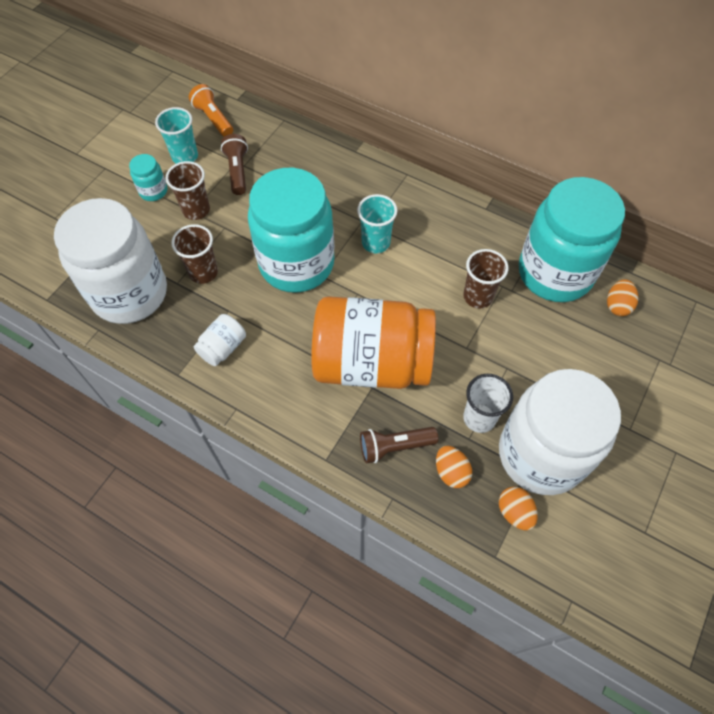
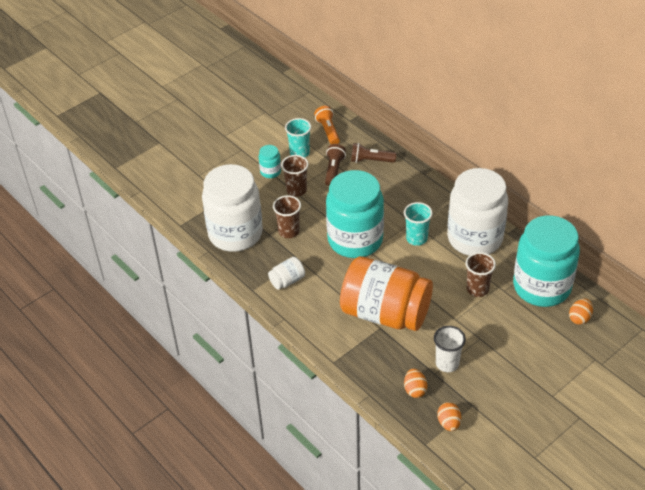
camera: 20 degrees right, 15 degrees down
brown flashlight [360,427,438,463] -> brown flashlight moved to [351,143,397,163]
white jar [499,369,621,495] -> white jar moved to [447,168,508,255]

